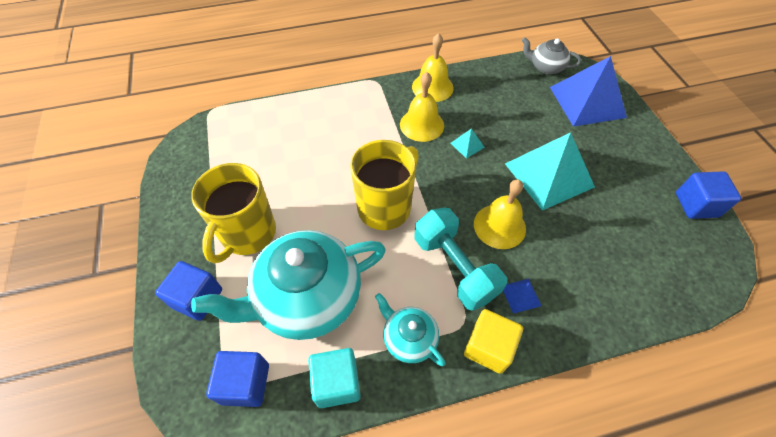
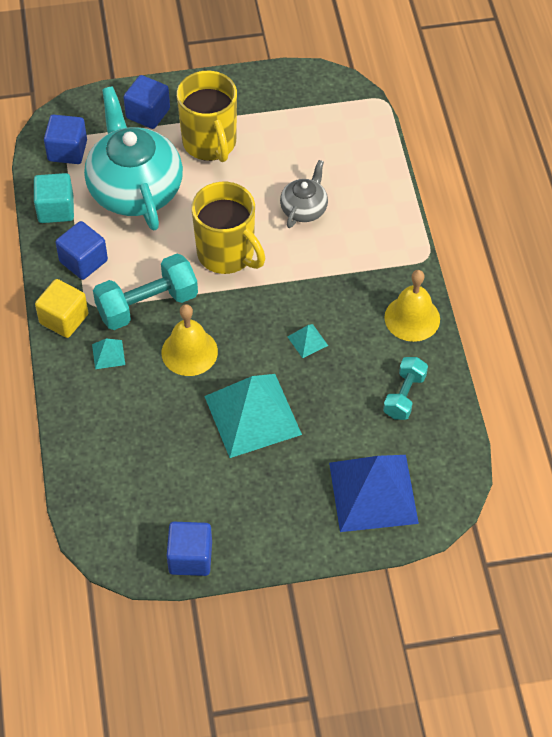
camera: 95 degrees right, 0 degrees up
yellow mug [191,163,276,263] -> yellow mug turned 135 degrees counterclockwise [177,71,237,162]
turquoise teapot [375,293,446,366] -> blue cube [55,221,108,280]
yellow bell [400,72,444,142] -> none
blue pyramid [503,279,542,314] -> turquoise pyramid [92,339,125,369]
grey teapot [522,37,581,74] -> grey teapot moved to [280,160,328,228]
none -> turquoise dumbbell [383,357,428,420]

